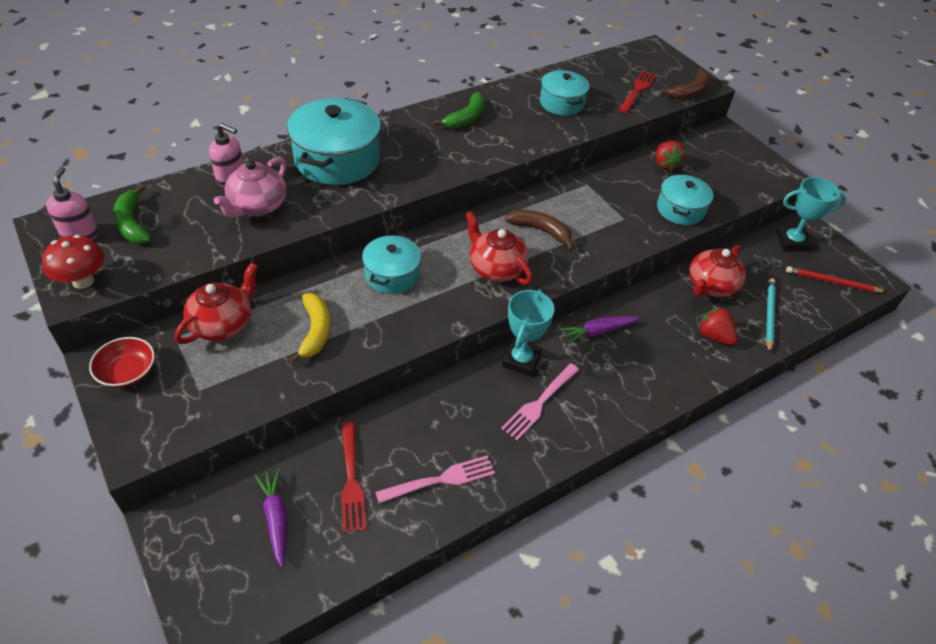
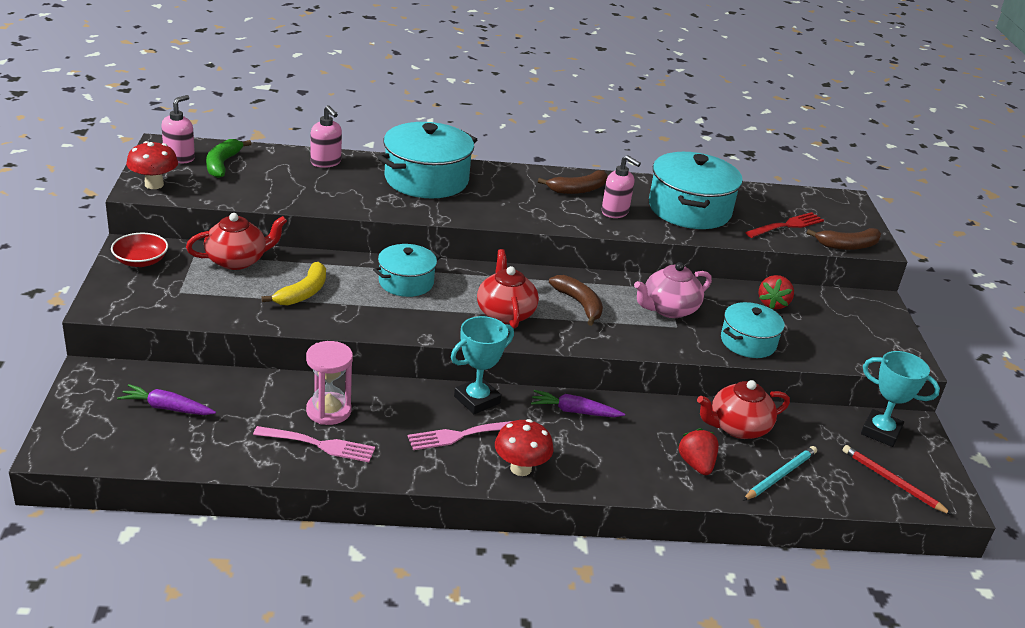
camera: 30 degrees right, 15 degrees down
pink teapot [214,157,286,218] -> pink teapot moved to [634,262,712,318]
purple carrot [255,469,287,568] -> purple carrot turned 90 degrees counterclockwise [117,384,216,415]
red fork [341,422,366,533] -> none
green banana [434,92,485,129] -> brown banana [538,170,608,194]
turquoise pot [540,70,590,116] -> turquoise pot [649,152,743,229], size x1.67
none -> pink hourglass [306,341,353,425]
none -> red mushroom [495,419,554,476]
none -> pink soap dispenser [602,155,641,218]

